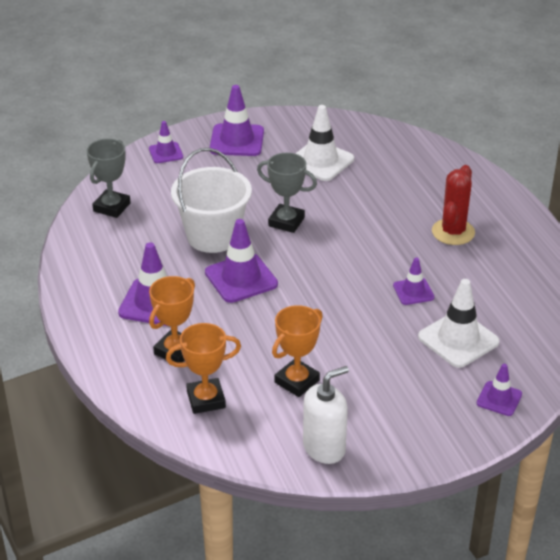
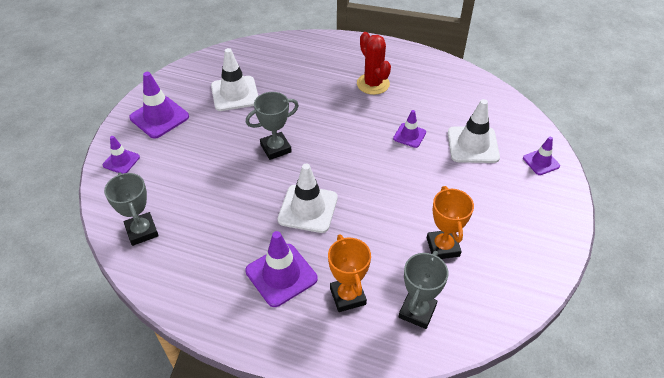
camera: 50 degrees left, 10 degrees up
orange trophy [166,323,241,414] -> grey trophy [399,251,448,329]
white bucket [171,148,252,253] -> none
purple traffic cone [205,219,278,303] -> white traffic cone [278,164,338,233]
white soap dispenser [303,366,349,464] -> none

